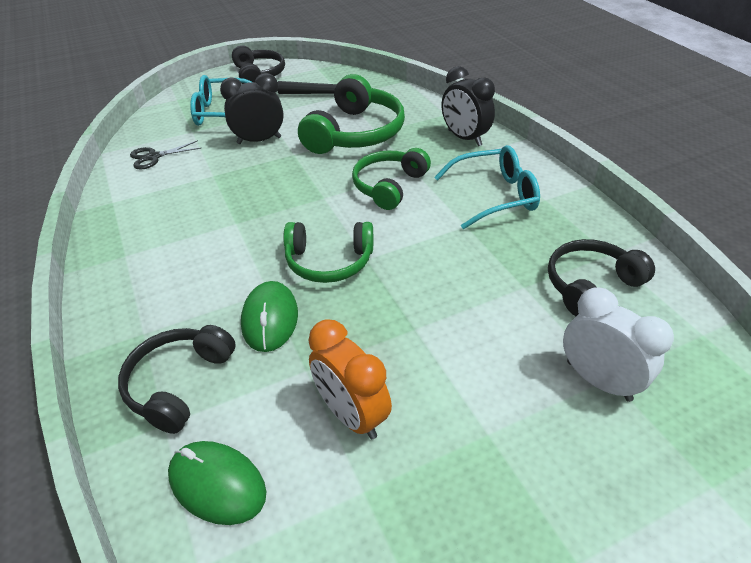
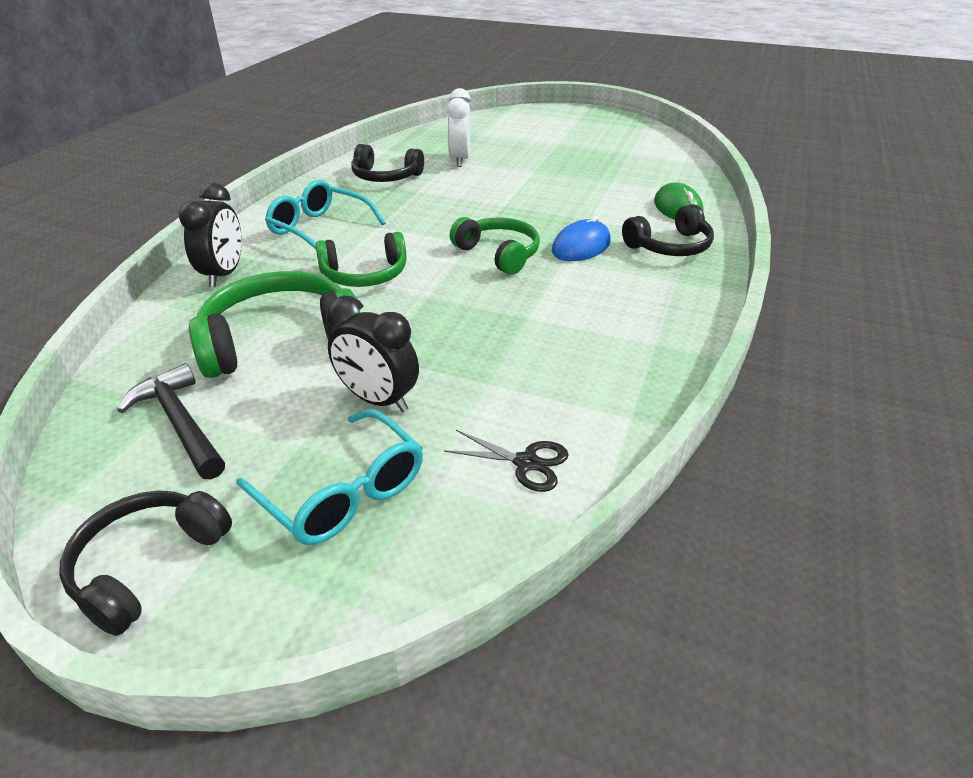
camera: 135 degrees left, 5 degrees down
green mouse [241,281,298,352] -> blue mouse [552,216,611,261]
orange clock [308,319,392,439] -> none

